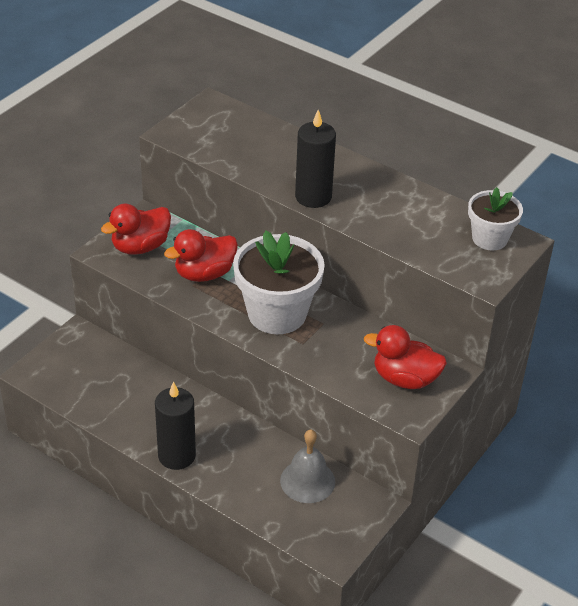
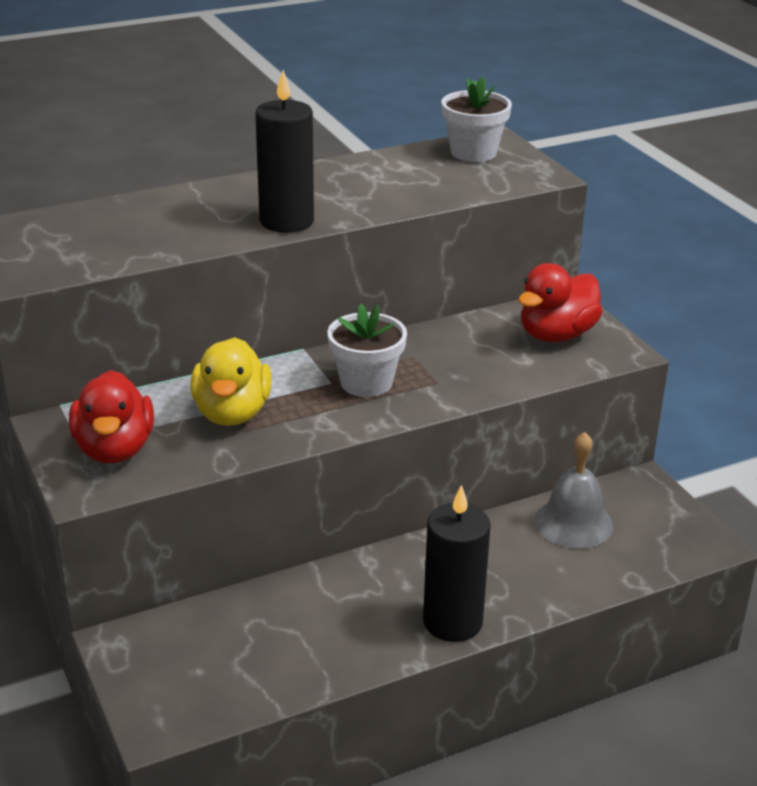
camera: 60 degrees left, 10 degrees down
red duck [164,229,238,282] -> yellow duck [190,337,272,426]
white flower pot [233,231,325,334] -> white flower pot [327,303,407,397], size x0.59

